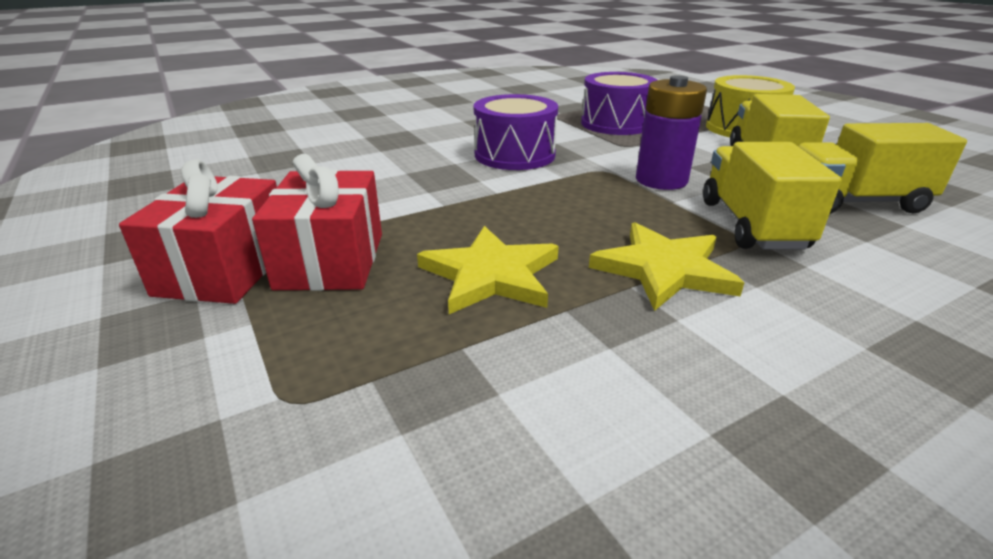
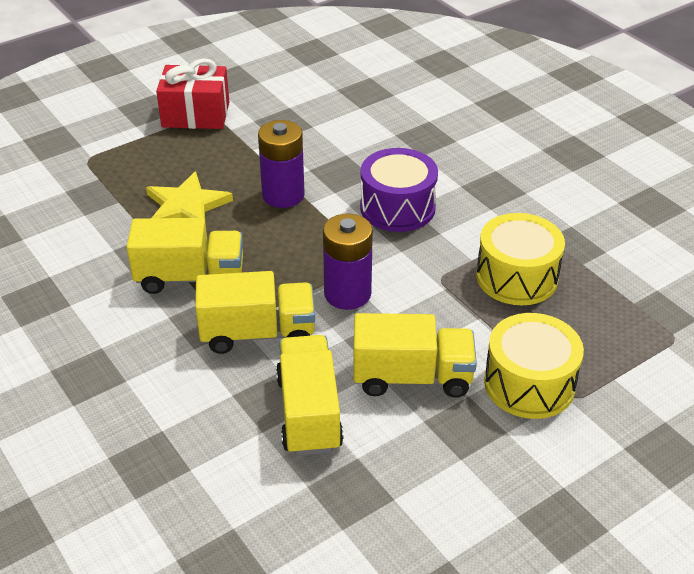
camera: 85 degrees right, 10 degrees up
red gift [252,154,382,291] -> none
purple drum [581,72,657,135] -> yellow drum [476,213,565,305]
yellow star [589,222,744,311] -> yellow truck [127,218,243,294]
none -> purple battery [258,120,304,208]

